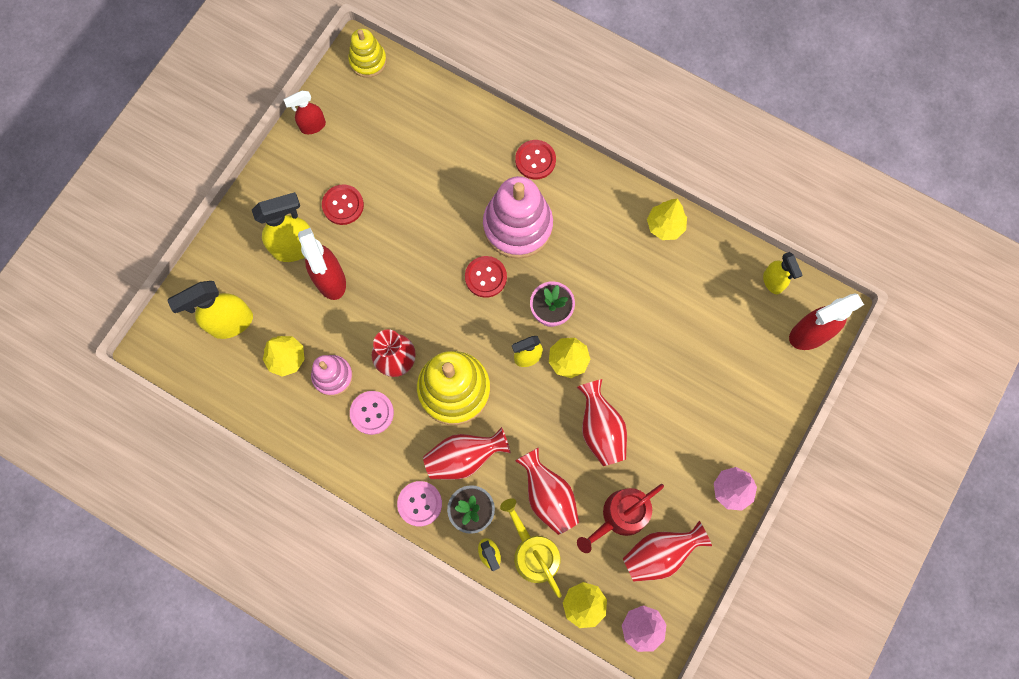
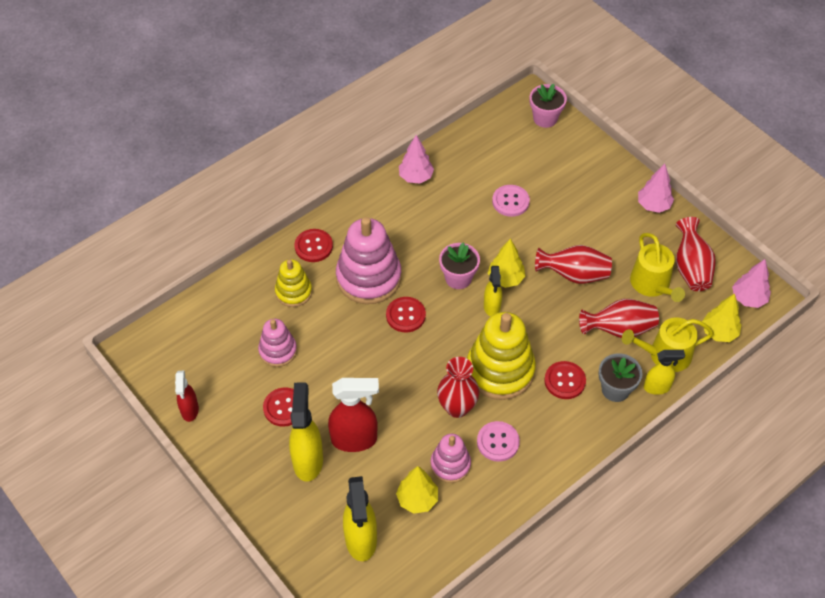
camera: 70 degrees left, 20 degrees down
yellow stacking toy [348,28,387,78] -> yellow stacking toy moved to [275,259,312,307]
pink button [397,481,442,526] -> pink button moved to [492,185,530,217]
red vase [423,427,511,480] -> red button [544,361,586,399]
red watering can [577,484,664,553] -> yellow watering can [630,233,685,302]
yellow tree [647,199,687,240] -> pink tree [399,135,434,184]
yellow spray bottle [763,252,802,294] -> none
red spray bottle [789,294,864,350] -> pink flower pot [530,84,567,128]
none -> pink stacking toy [258,319,297,367]

